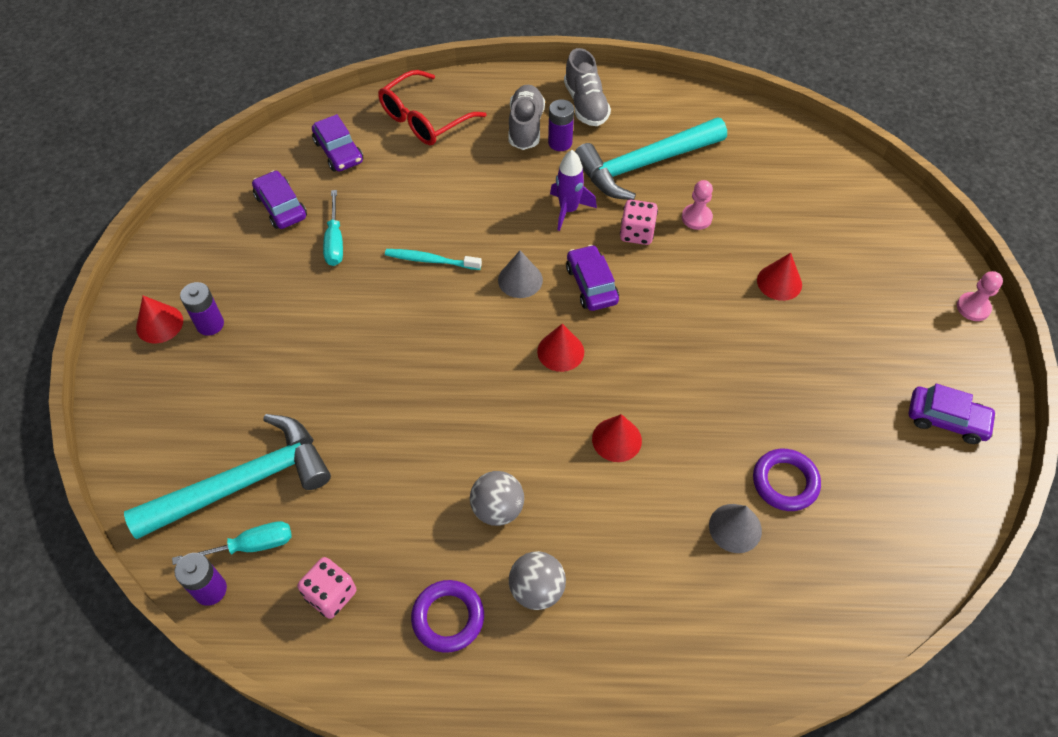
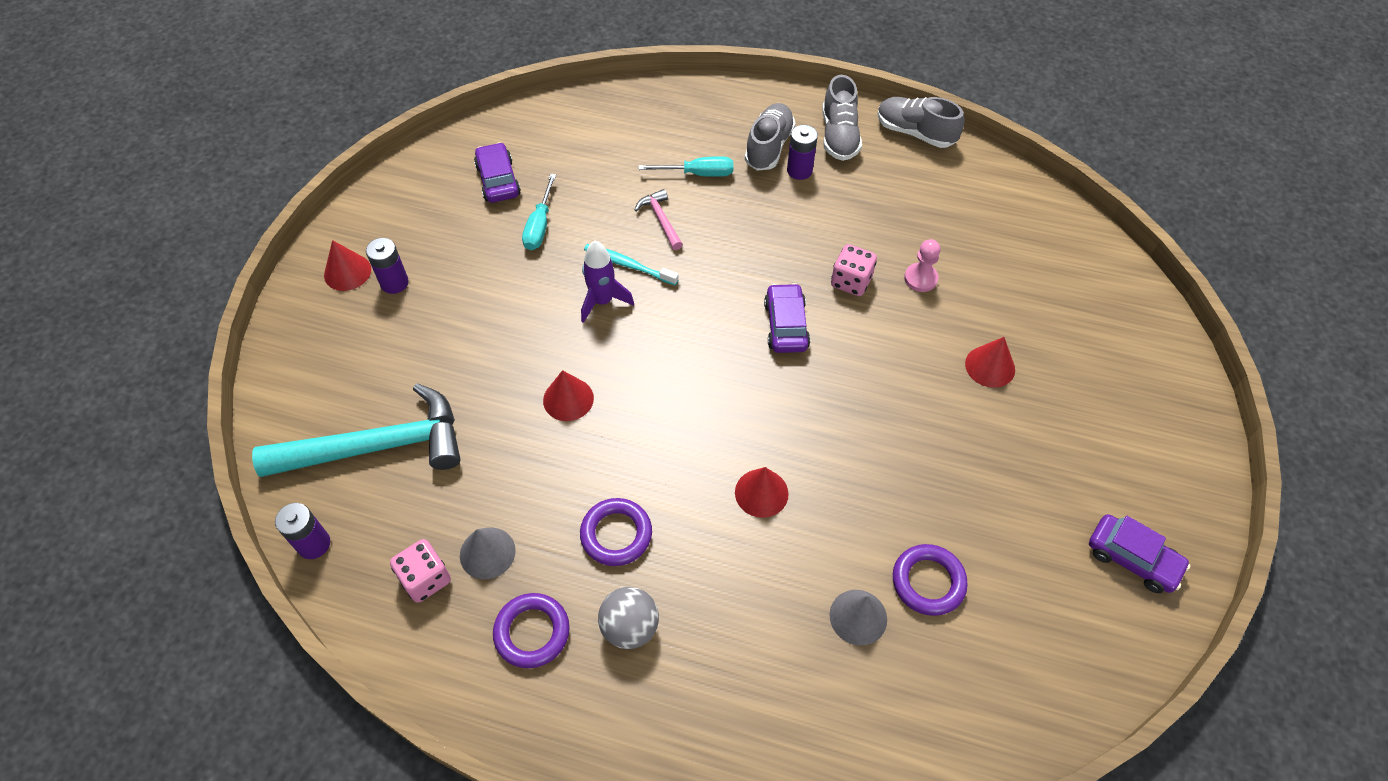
camera: 15 degrees right, 0 degrees up
turquoise screwdriver [172,521,291,565] -> turquoise screwdriver moved to [639,156,733,177]
purple car [312,114,363,172] -> none
red glasses [378,70,486,145] -> none
grey ball [470,471,524,526] -> purple ring [580,498,652,566]
grey cone [498,251,543,298] -> grey cone moved to [460,528,516,579]
red cone [537,324,584,372] -> red cone moved to [543,370,594,421]
purple rocket [550,150,597,231] -> purple rocket moved to [581,241,634,323]
turquoise hammer [575,117,727,200] -> none
pink pawn [957,271,1003,321] -> none
none -> pink hammer [635,189,683,250]
none -> grey shoe [877,97,964,148]

